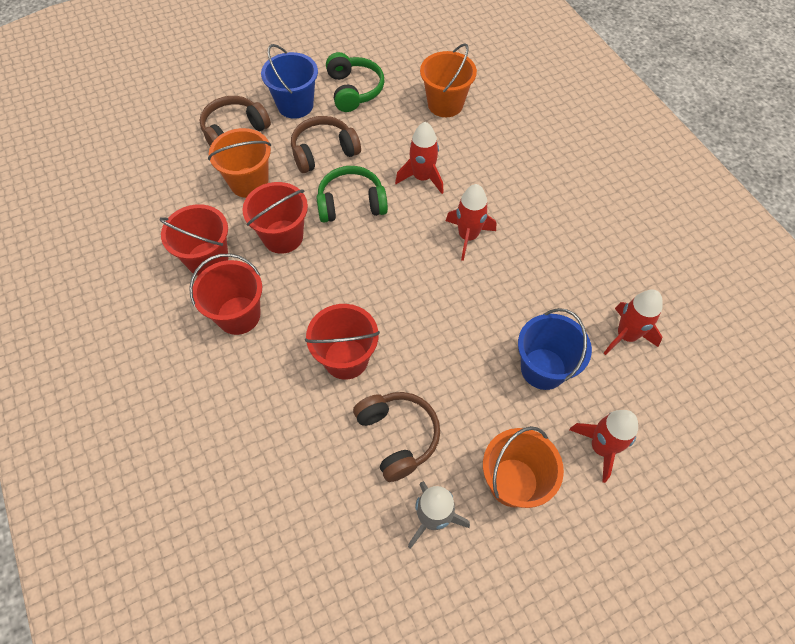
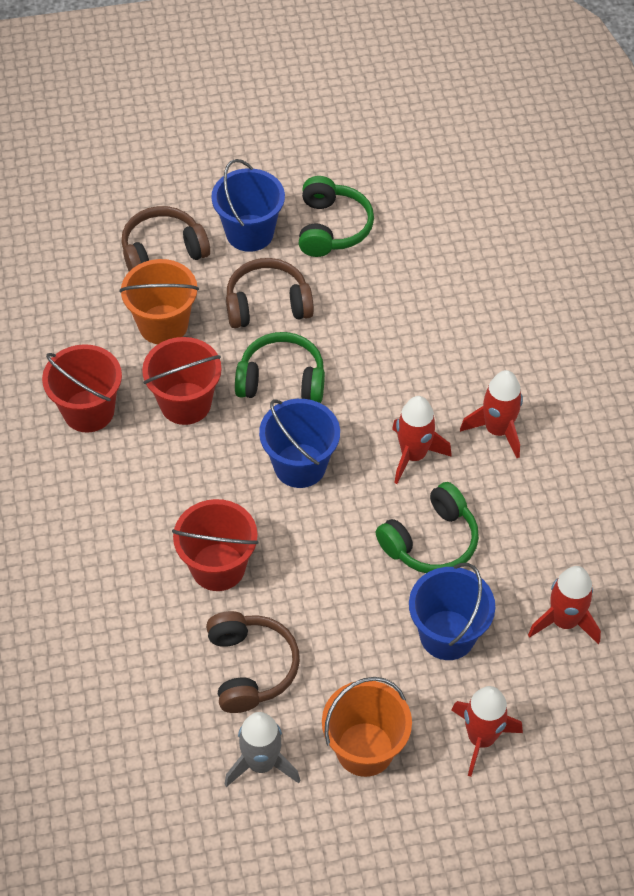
camera: 15 degrees right, 5 degrees down
red bucket [189,254,262,335] -> none
red rocket [395,122,444,194] -> red rocket moved to [460,370,523,458]
orange bucket [420,43,477,117] -> none
none -> blue bucket [259,399,340,488]
none -> green headphones [376,482,479,573]

